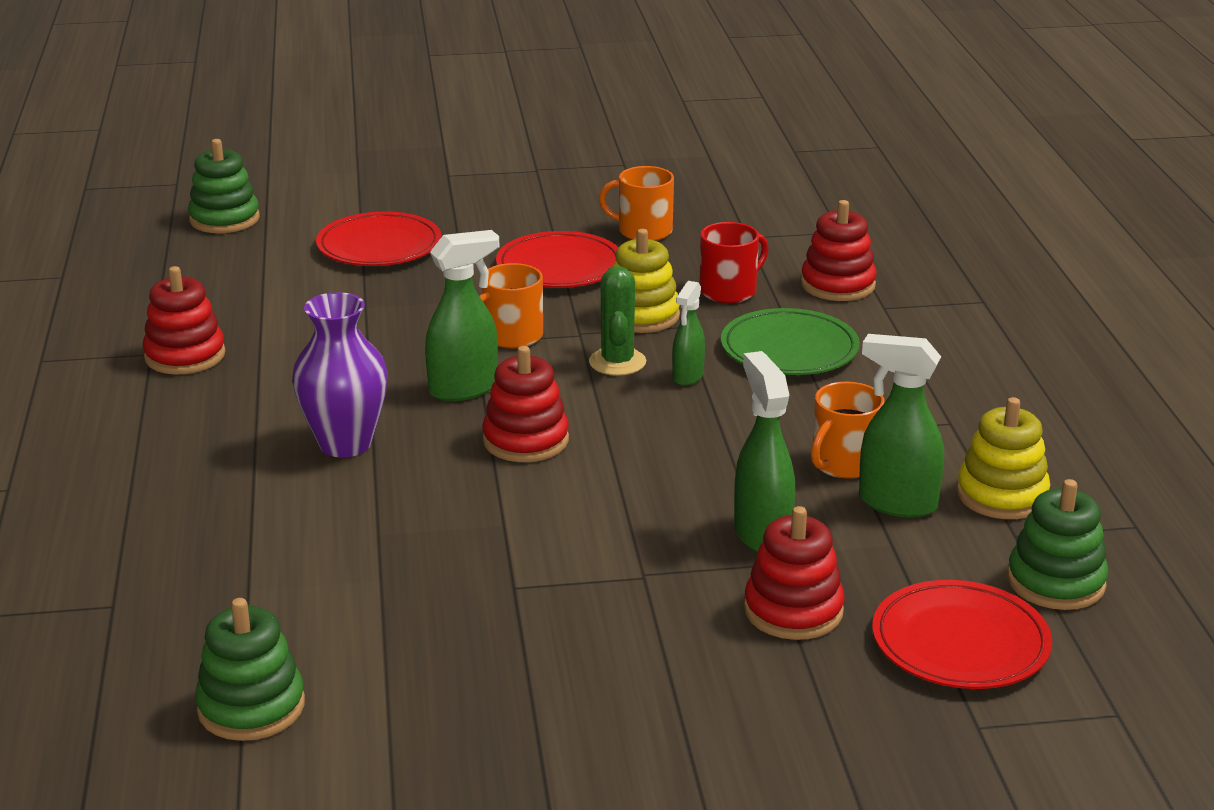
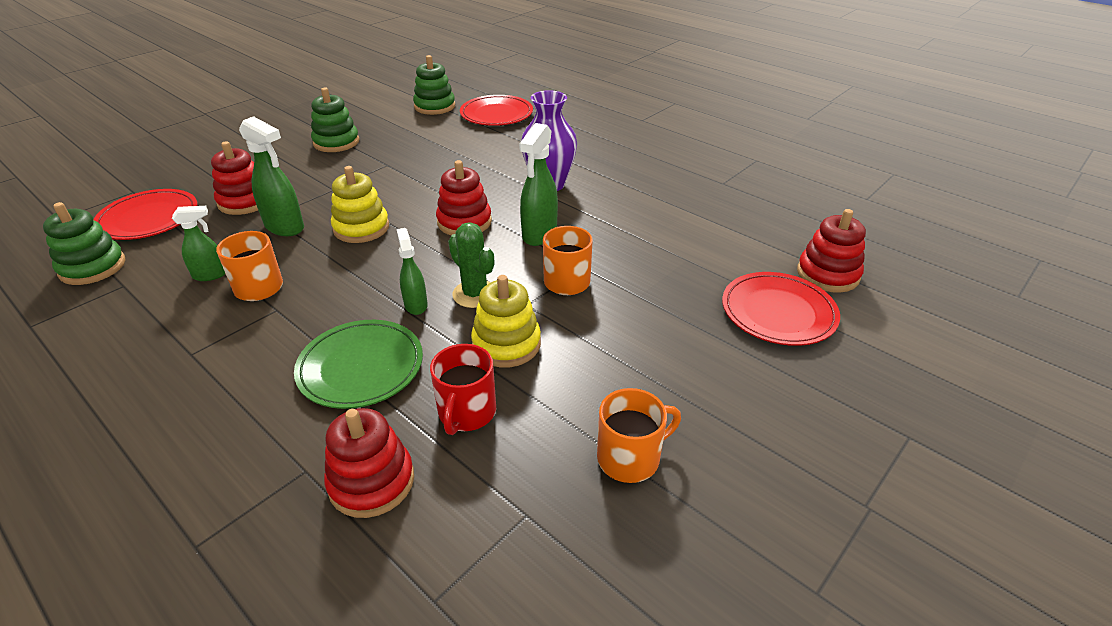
camera: 140 degrees right, 10 degrees up
red stacking toy [143,266,226,375] -> red stacking toy moved to [797,209,866,293]
green stacking toy [188,139,260,233] -> green stacking toy moved to [311,88,359,152]
red plate [496,231,618,288] -> red plate moved to [460,95,533,126]
green spray bottle [859,334,944,518] -> green spray bottle [172,206,225,281], size x0.62
yellow stacking toy [957,397,1050,519] -> yellow stacking toy moved to [331,166,389,243]

